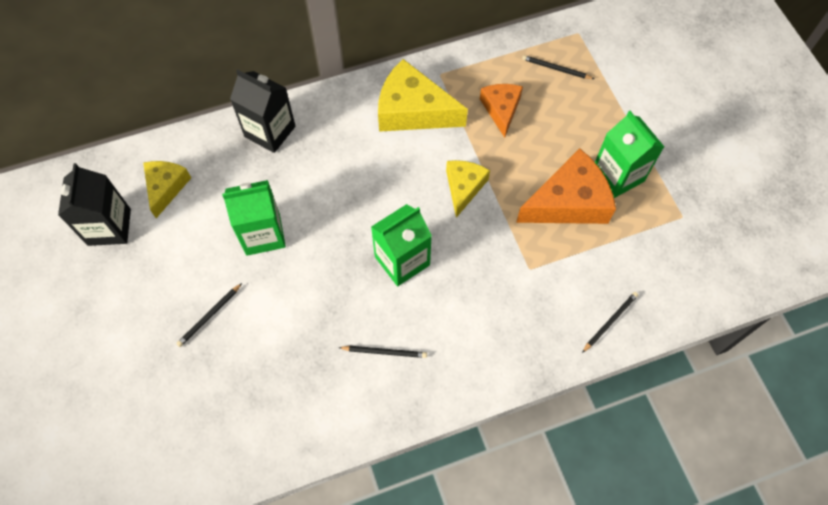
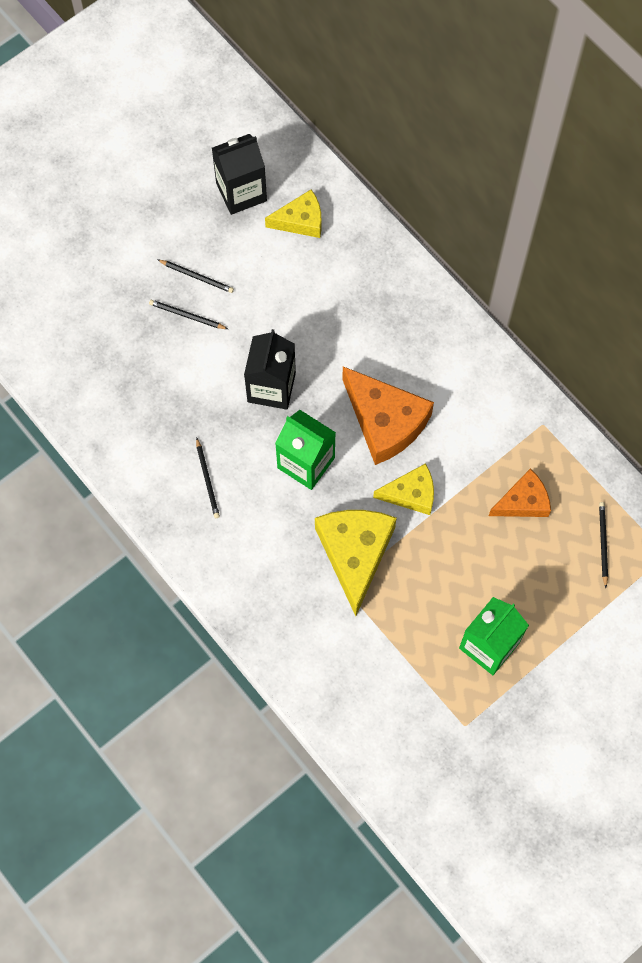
camera: 70 degrees right, 5 degrees up
green carton [222,180,286,256] -> none
black carton [230,69,295,153] -> black carton moved to [244,329,296,410]
yellow cheese [378,59,468,132] -> yellow cheese moved to [315,510,397,616]
orange cheese [516,148,616,224] -> orange cheese moved to [342,366,434,465]
black pencil [582,292,638,353] -> black pencil moved to [158,260,234,293]

